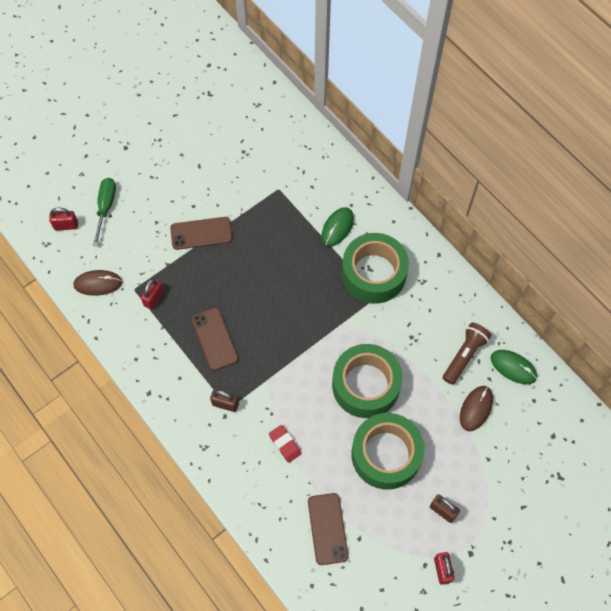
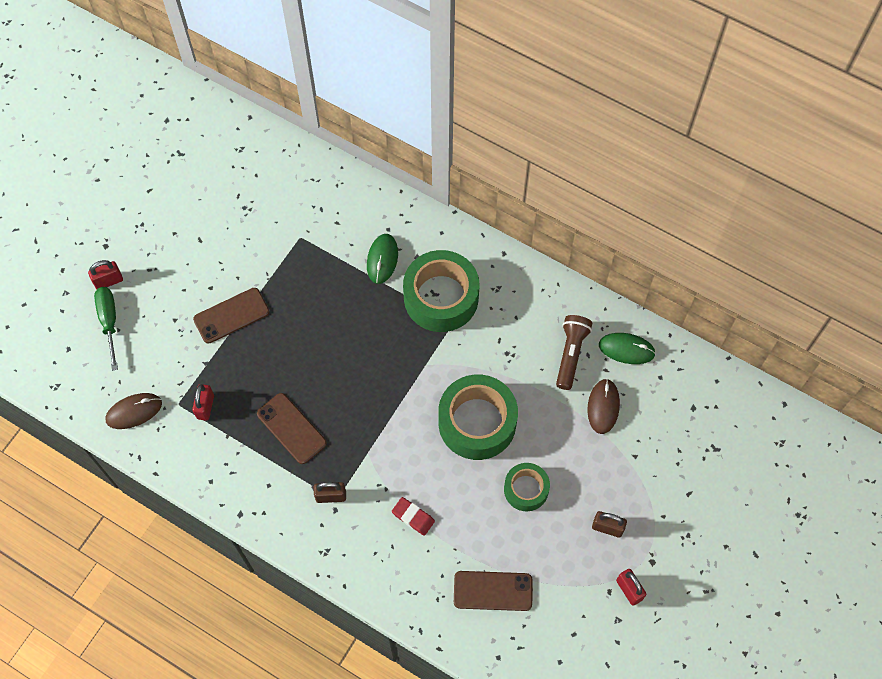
camera: 20 degrees left, 0 degrees up
red padlock [49,208,78,231] -> red padlock moved to [88,260,123,289]
brown phone [308,493,349,565] -> brown phone turned 60 degrees counterclockwise [454,571,533,611]
green tape [351,413,425,490] -> green tape [504,463,550,511], size x0.56

